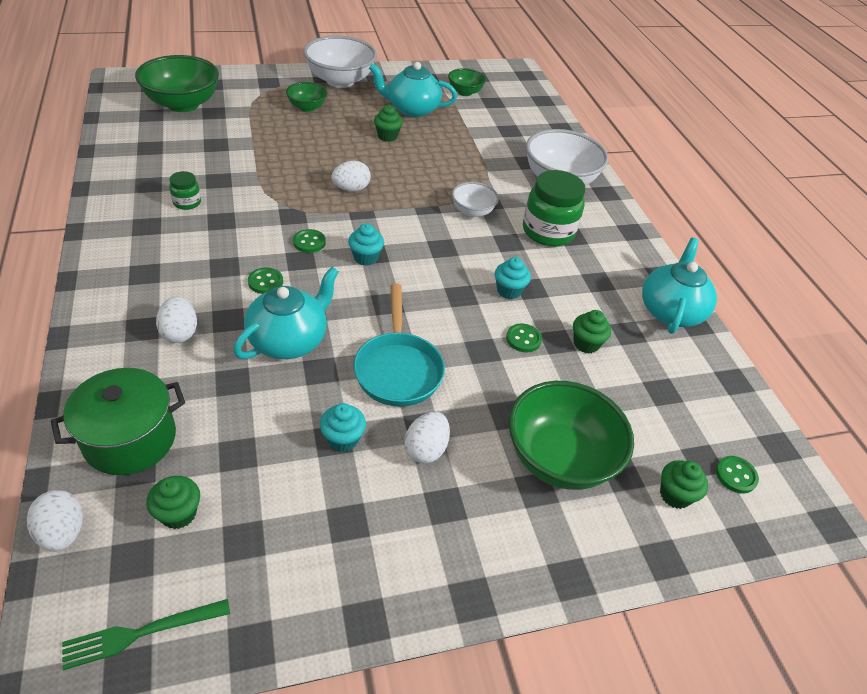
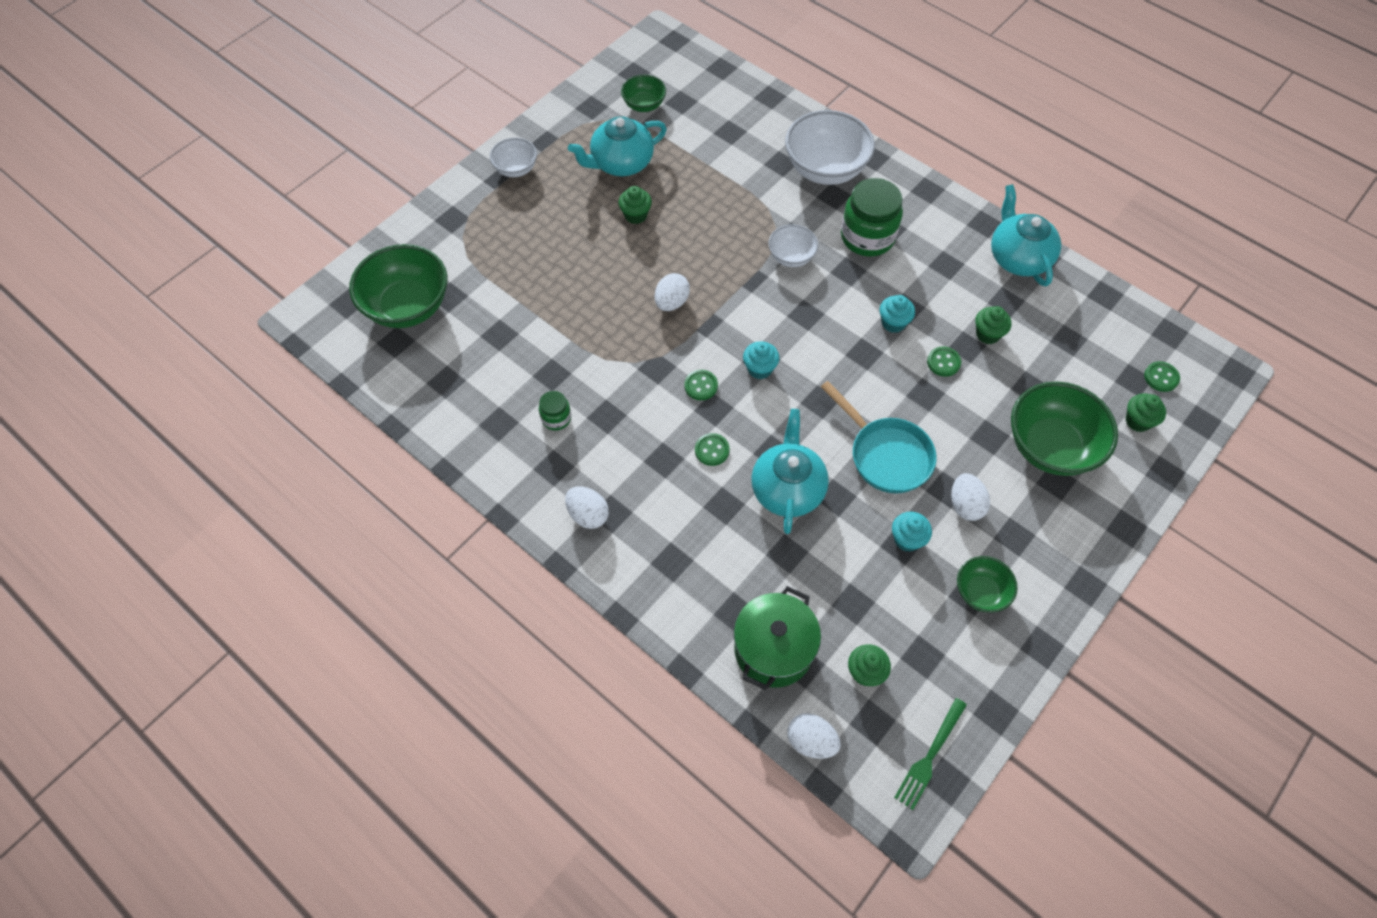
camera: 30 degrees left, 15 degrees up
white egg [156,296,197,343] -> white egg moved to [565,486,609,529]
green bowl [286,82,327,112] -> green bowl moved to [957,556,1018,613]
white bowl [303,36,377,88] -> white bowl [490,138,537,177], size x0.54

